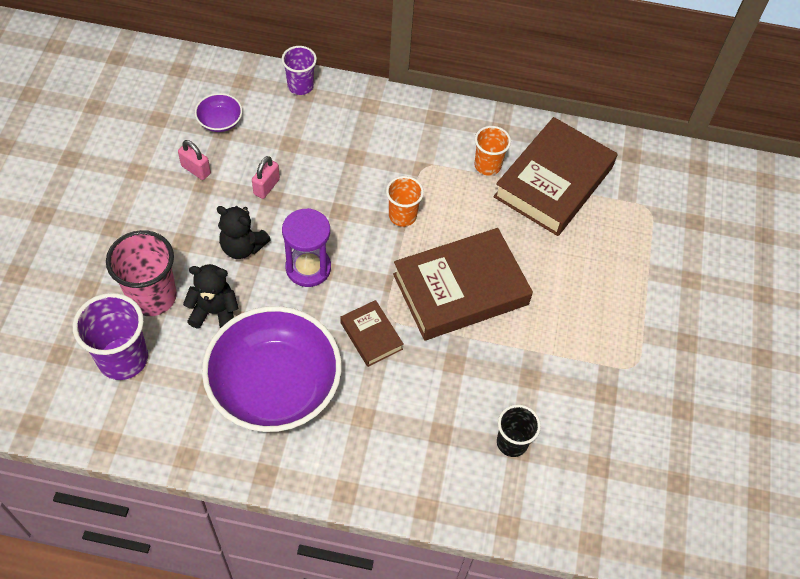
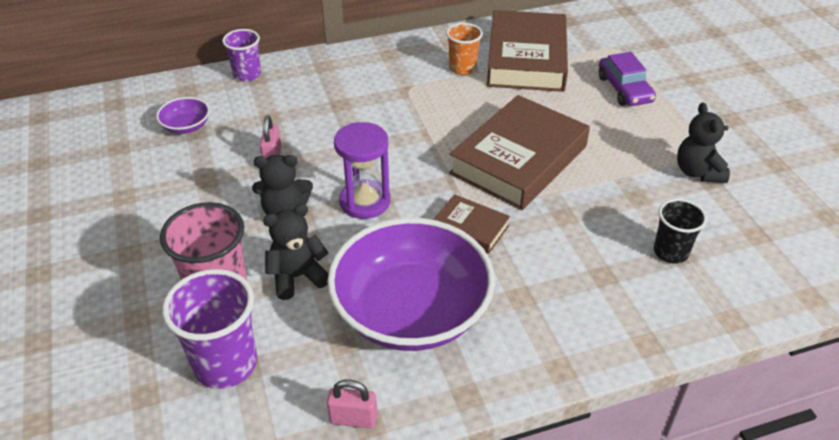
camera: 25 degrees left, 15 degrees down
pink padlock [178,140,211,180] -> pink padlock moved to [327,380,377,429]
orange cup [386,176,424,227] -> none
none -> purple car [599,52,656,106]
none -> black teddy bear [677,103,730,183]

